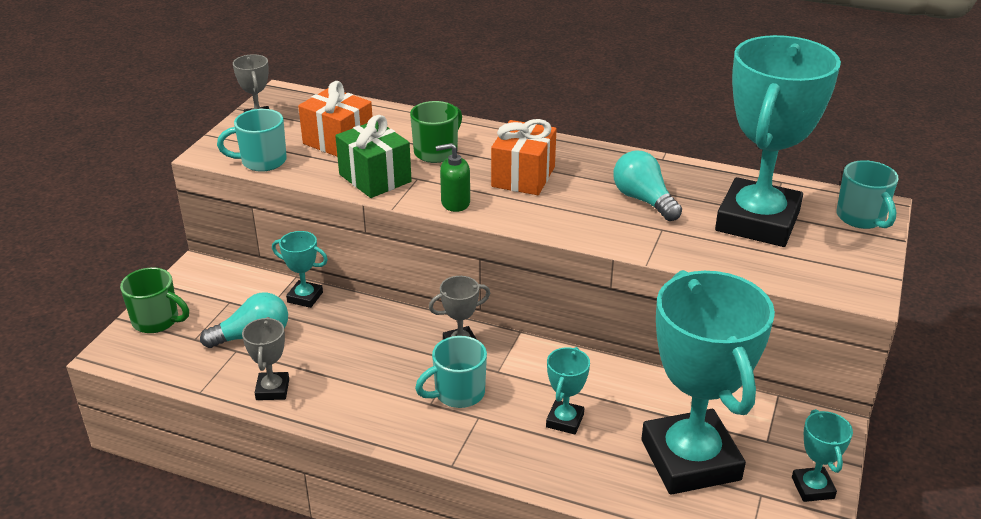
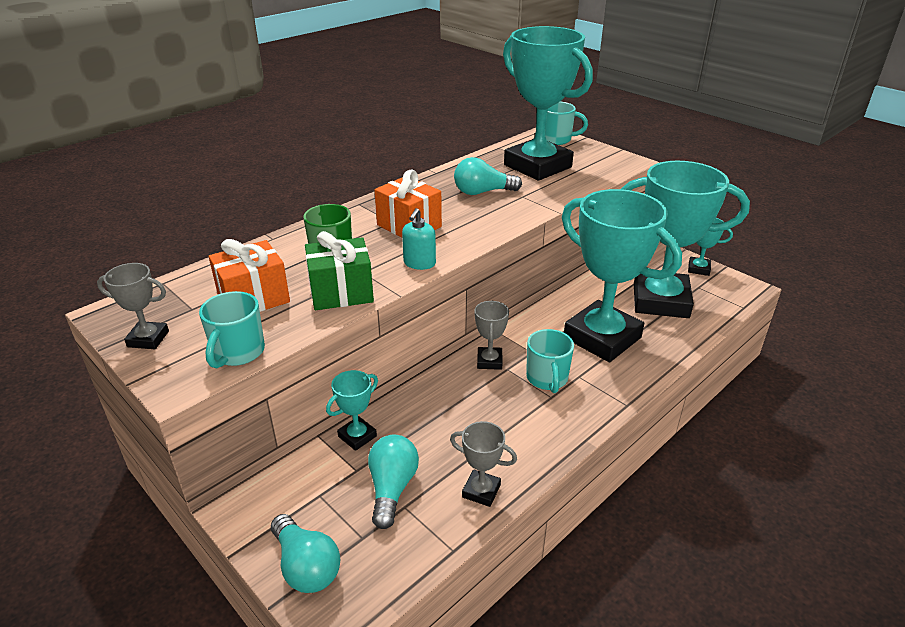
camera: 65 degrees left, 0 degrees up
green mug [120,267,189,333] -> turquoise light bulb [271,514,341,593]
green soap dispenser [436,143,470,212] -> turquoise soap dispenser [402,208,436,270]
turquoise trophy [546,347,590,435] -> turquoise trophy [562,189,682,362], size x2.40

